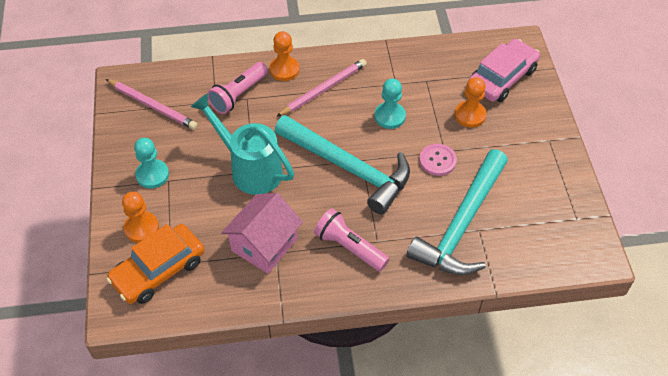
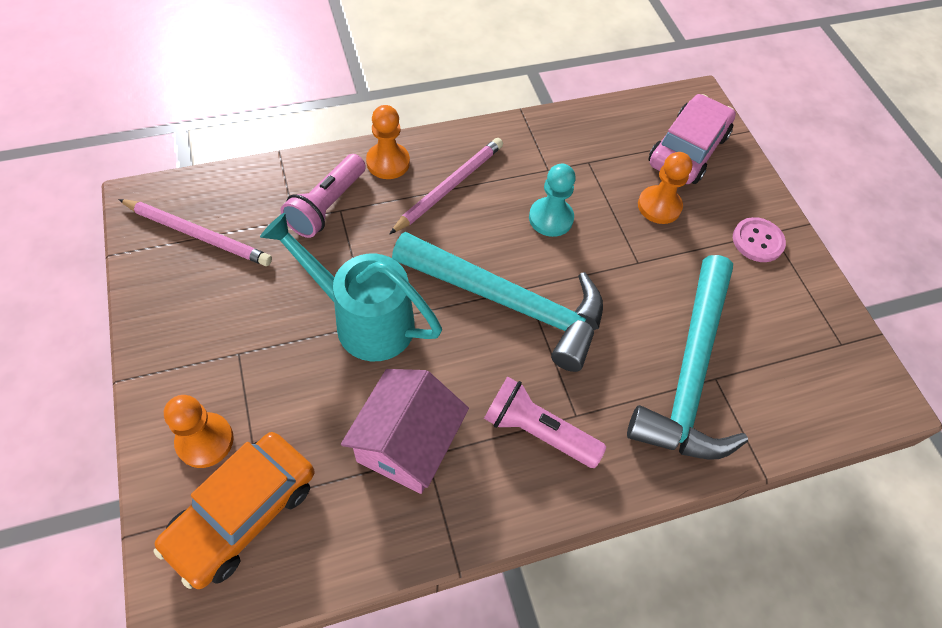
camera: 15 degrees left, 5 degrees up
turquoise pawn [134,138,169,189] -> none
pink button [419,144,457,176] -> pink button moved to [733,217,786,262]

